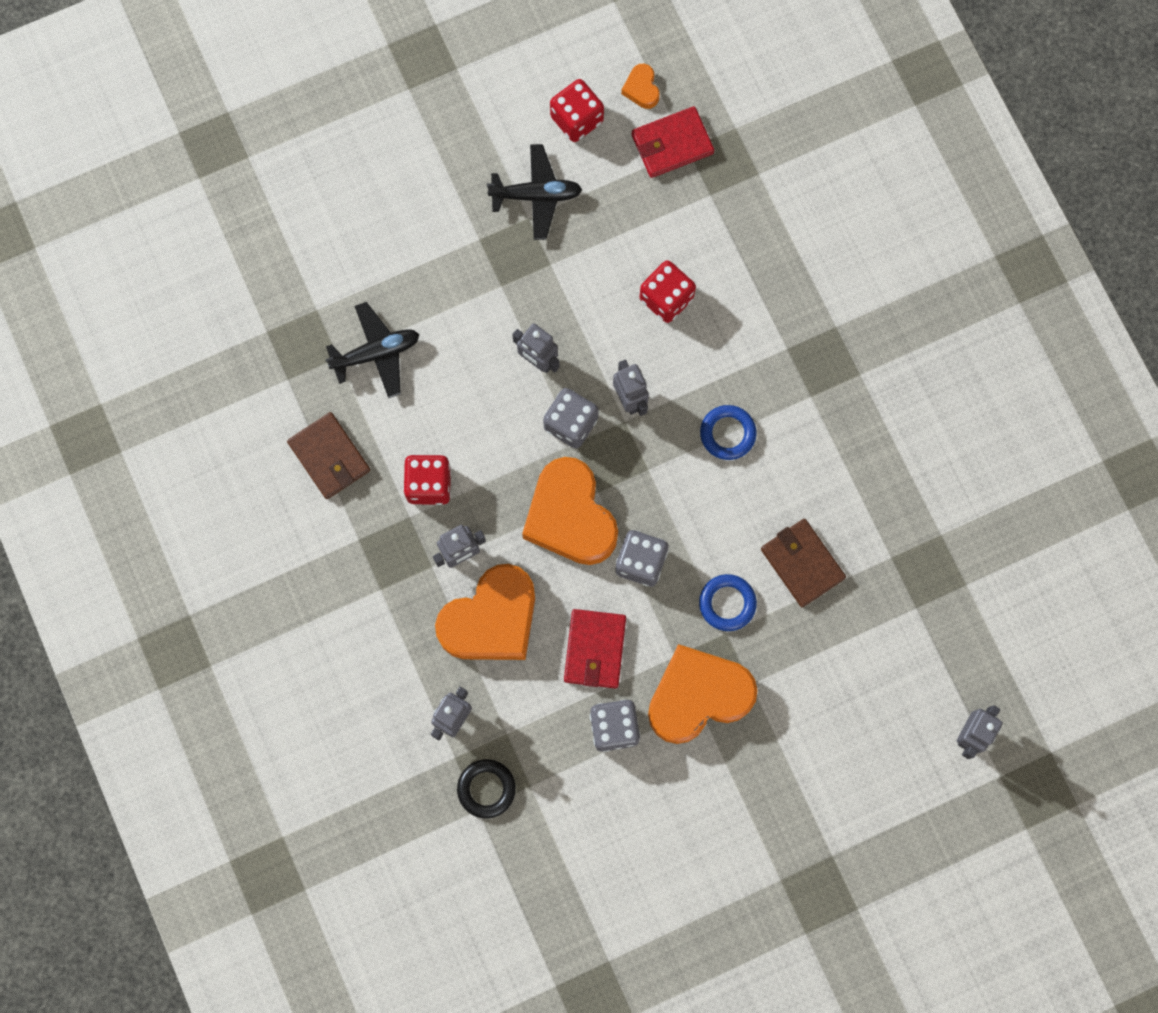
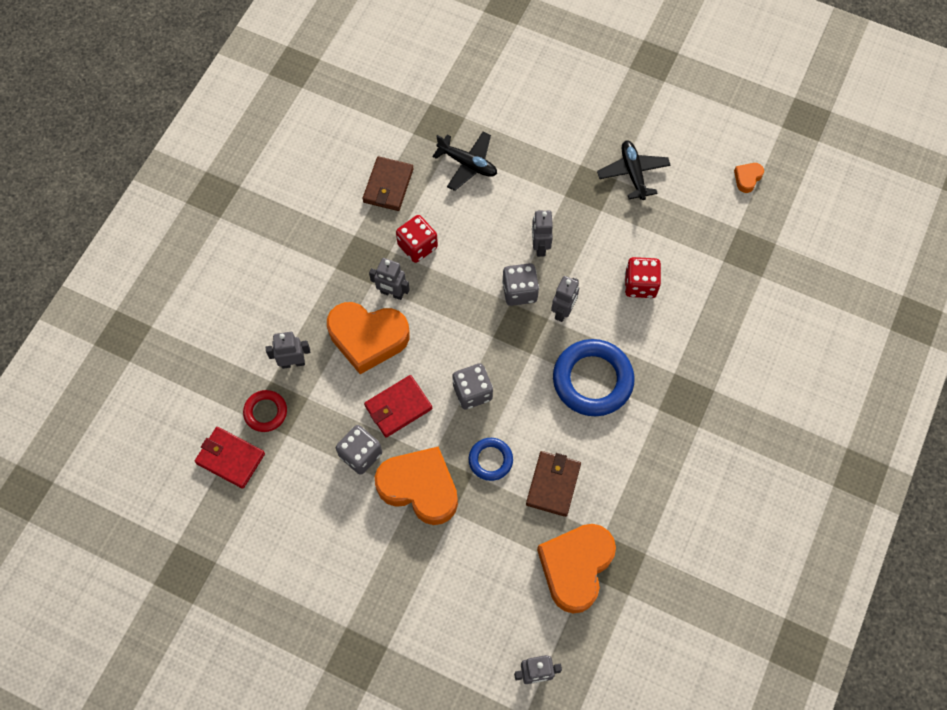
camera: 50 degrees right, 10 degrees down
black ring [457,759,516,818] -> red ring [243,390,287,432]
black plane [487,144,582,240] -> black plane turned 150 degrees counterclockwise [597,140,671,200]
orange heart [522,457,618,565] -> orange heart moved to [537,524,616,613]
red dice [550,79,604,142] -> none
red wallet [631,106,714,178] -> red wallet moved to [195,427,265,489]
blue ring [700,405,757,460] -> blue ring [553,339,634,416], size x1.87

